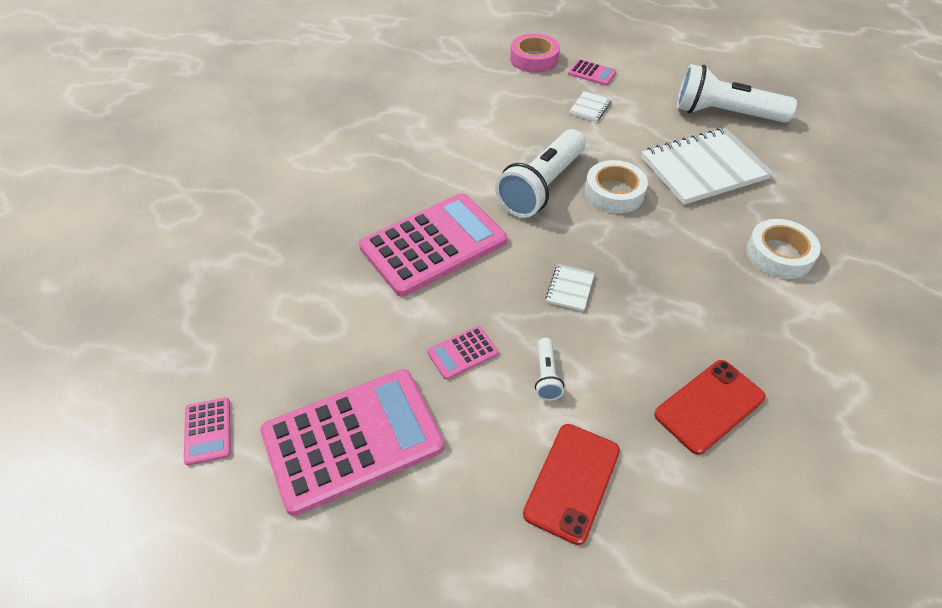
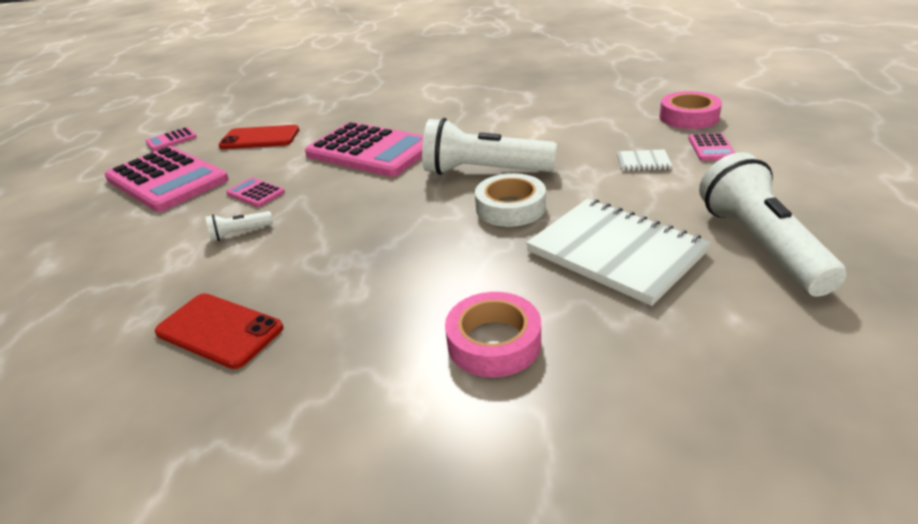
camera: 70 degrees right, 15 degrees down
red phone [523,424,620,545] -> red phone moved to [218,125,299,149]
white notebook [545,264,595,311] -> none
white tape [746,219,821,279] -> pink tape [445,292,541,377]

